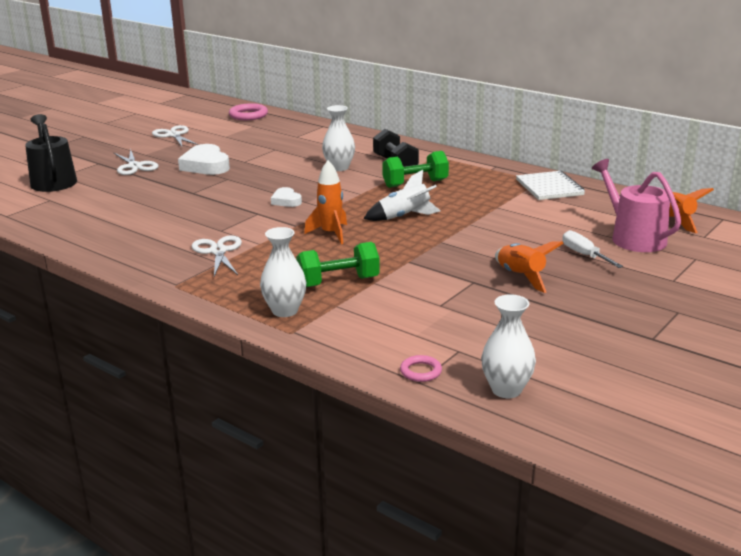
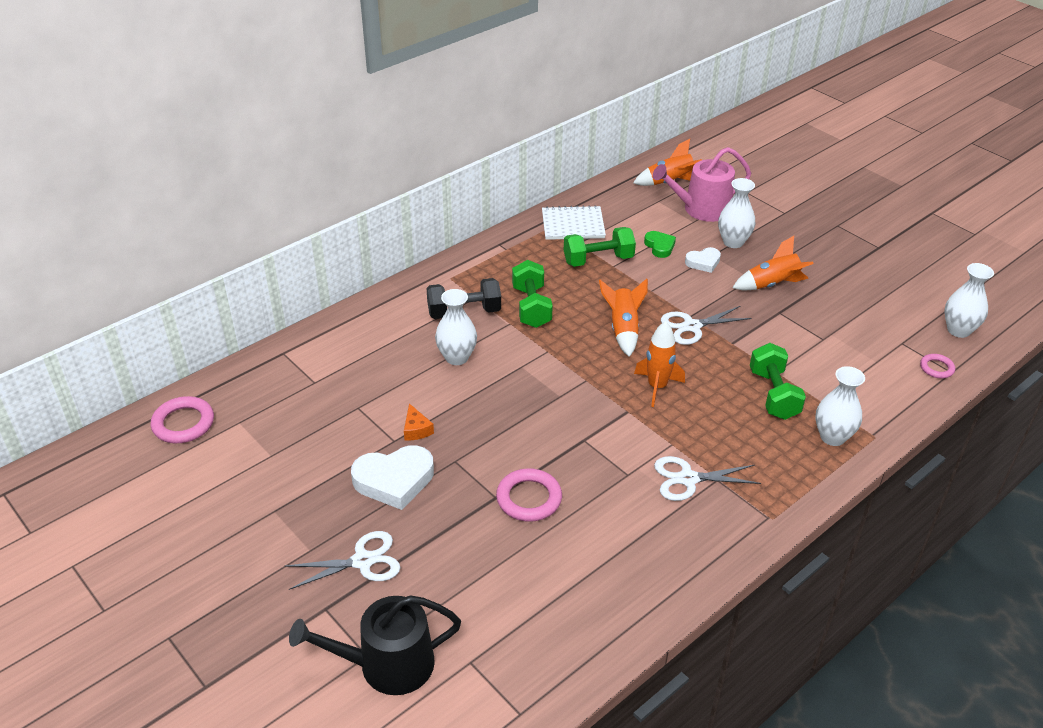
camera: 80 degrees left, 15 degrees up
white scissors [152,125,199,147] -> white scissors moved to [661,306,752,345]
white heart [271,187,302,207] -> white heart moved to [685,247,721,273]
white rocket [364,170,441,221] -> orange rocket [599,279,648,357]
white screwdriver [562,230,623,268] -> white vase [718,178,755,248]
none -> orange cheese [404,403,434,440]
none -> pink ring [496,468,562,522]
none -> green dumbbell [564,227,636,267]
none -> green heart [644,231,676,258]

